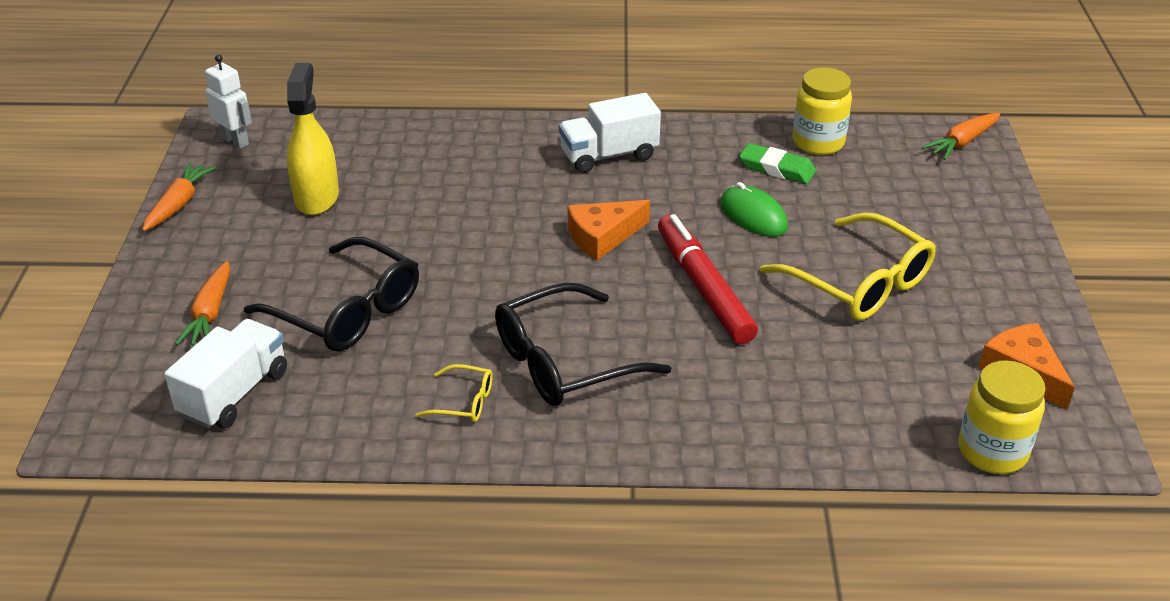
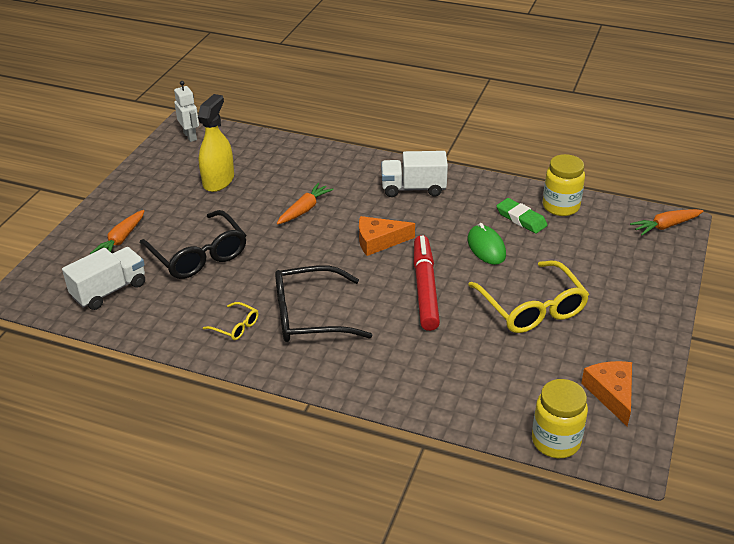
camera: 20 degrees right, 0 degrees up
orange carrot [142,162,216,231] -> orange carrot moved to [277,183,334,224]

